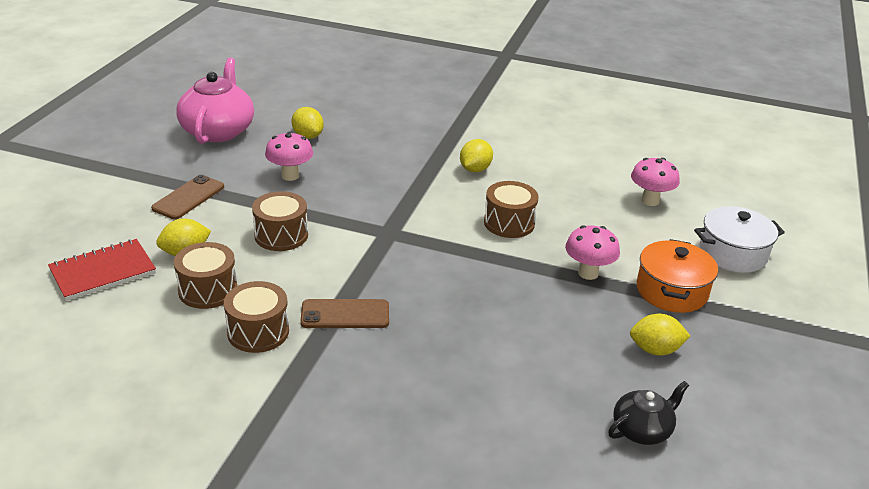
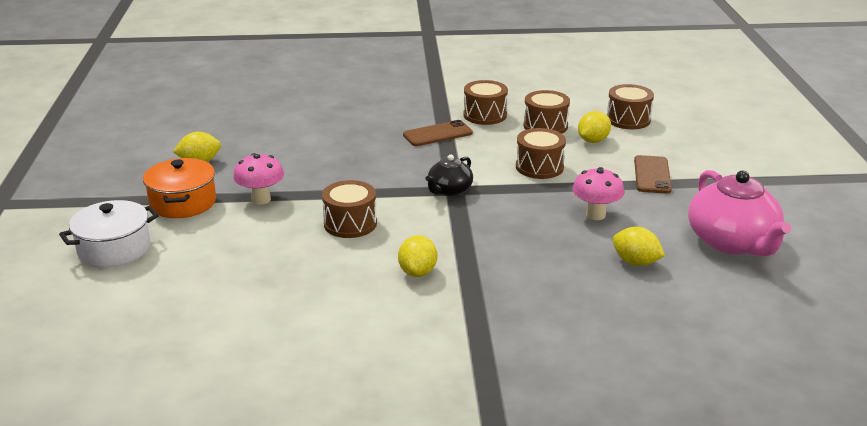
camera: 160 degrees right, 5 degrees down
red notebook [48,239,156,301] -> brown drum [607,84,654,129]
black teapot [608,381,689,445] -> black teapot moved to [425,154,473,196]
pink mushroom [631,158,680,206] -> none

